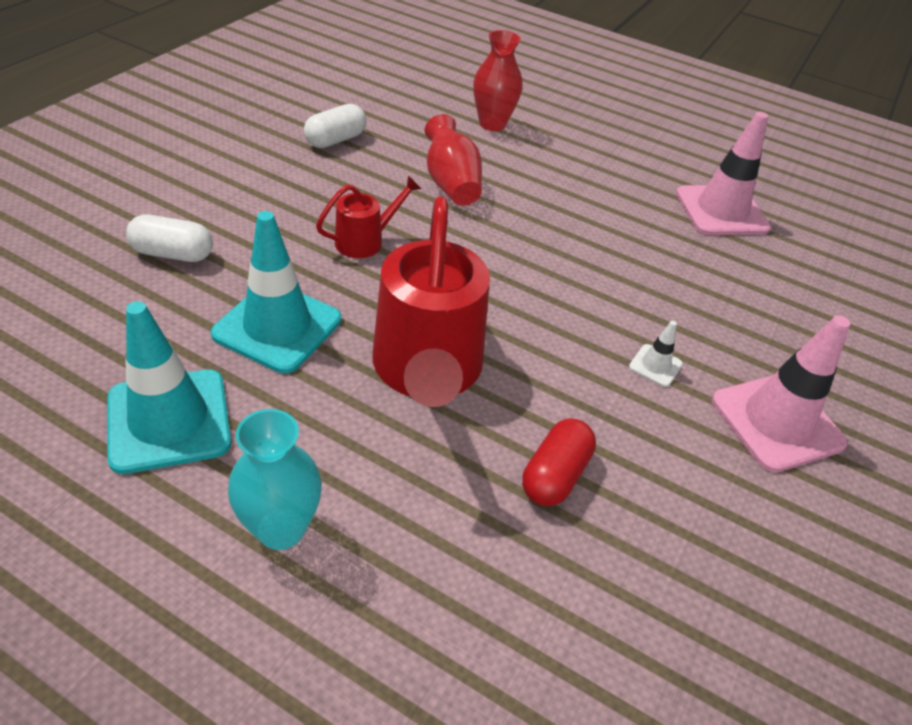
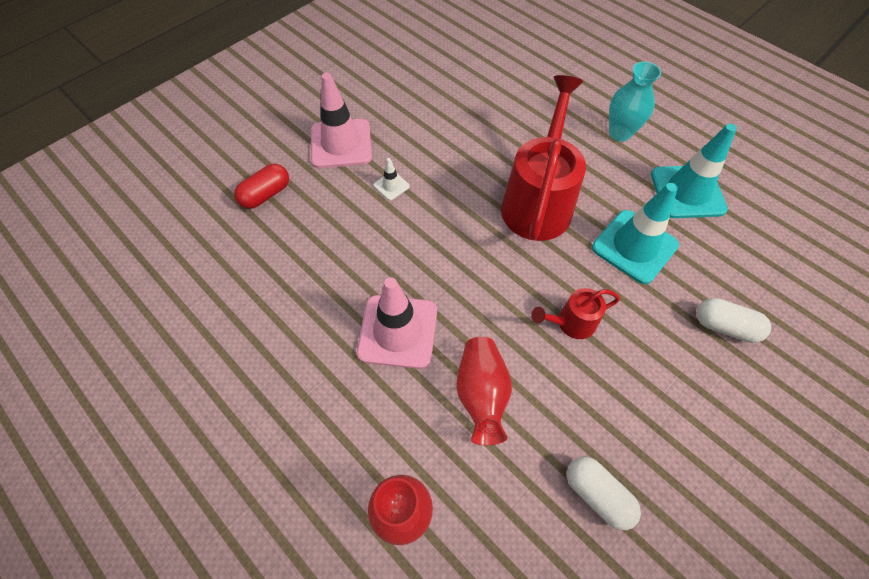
camera: 160 degrees left, 15 degrees up
white capsule [304,104,367,148] -> white capsule turned 75 degrees clockwise [567,456,641,530]
red capsule [522,418,596,506] -> red capsule moved to [234,164,289,209]
pink traffic cone [676,112,771,235] -> pink traffic cone moved to [357,277,437,369]

